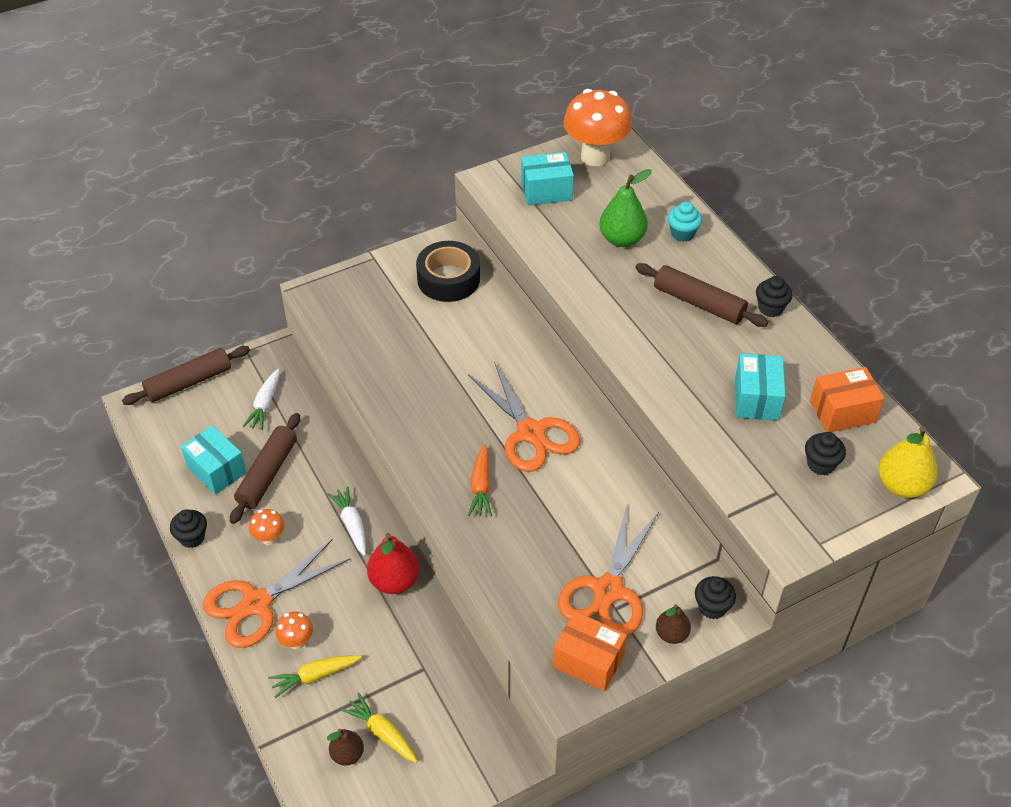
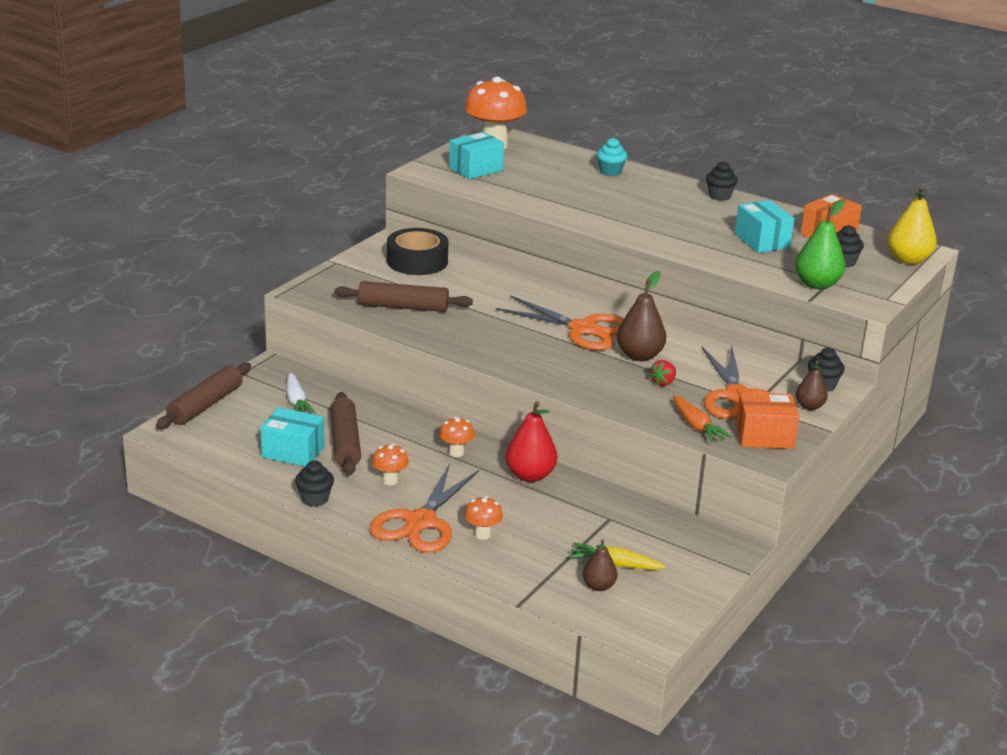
camera: 30 degrees left, 20 degrees down
yellow carrot [268,655,362,698] -> none
white carrot [328,486,366,556] -> orange mushroom [439,417,475,457]
orange carrot [468,444,492,517] -> orange carrot moved to [673,395,732,443]
green pear [599,169,652,247] -> green pear moved to [795,200,846,289]
brown rolling pin [635,263,768,327] -> brown rolling pin moved to [335,281,473,312]
none -> brown pear [617,271,666,361]
none -> red strawberry [649,360,676,386]

